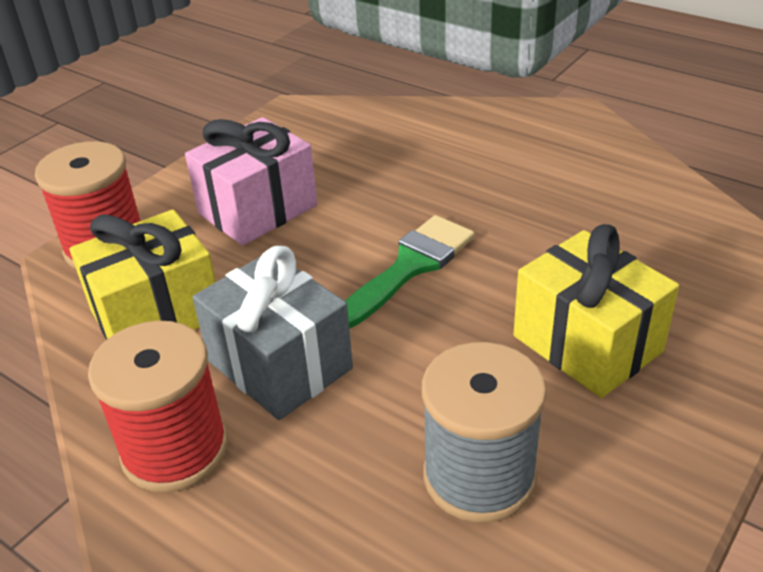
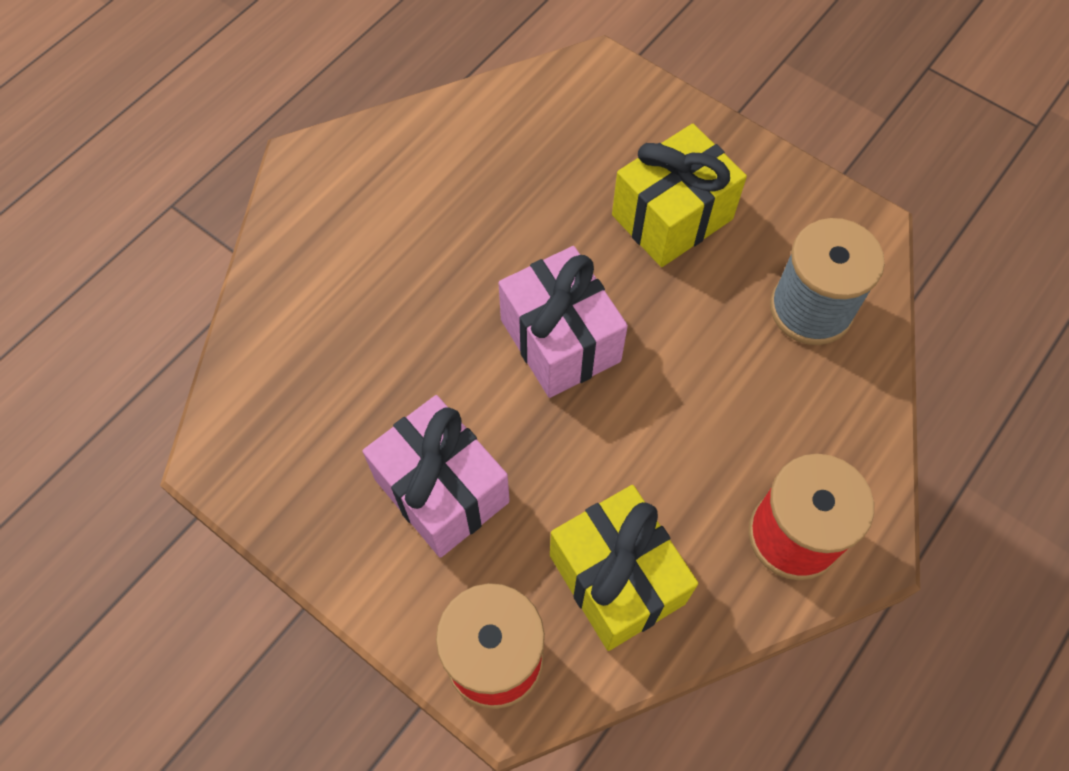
camera: 90 degrees left, 25 degrees up
grey gift [193,246,353,420] -> none
green brush [345,215,475,329] -> pink gift [498,246,628,398]

